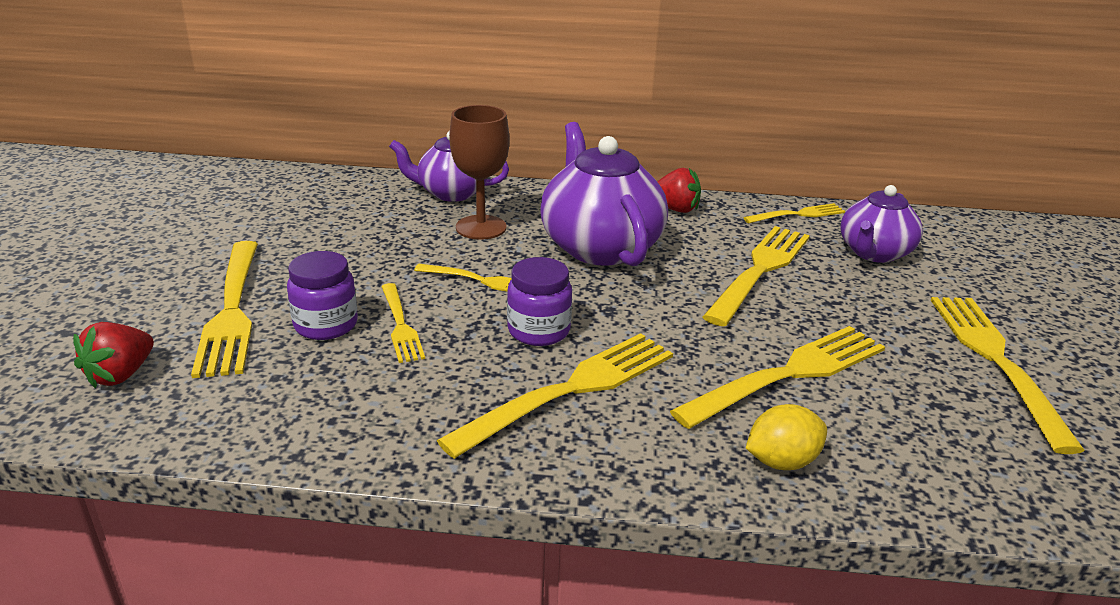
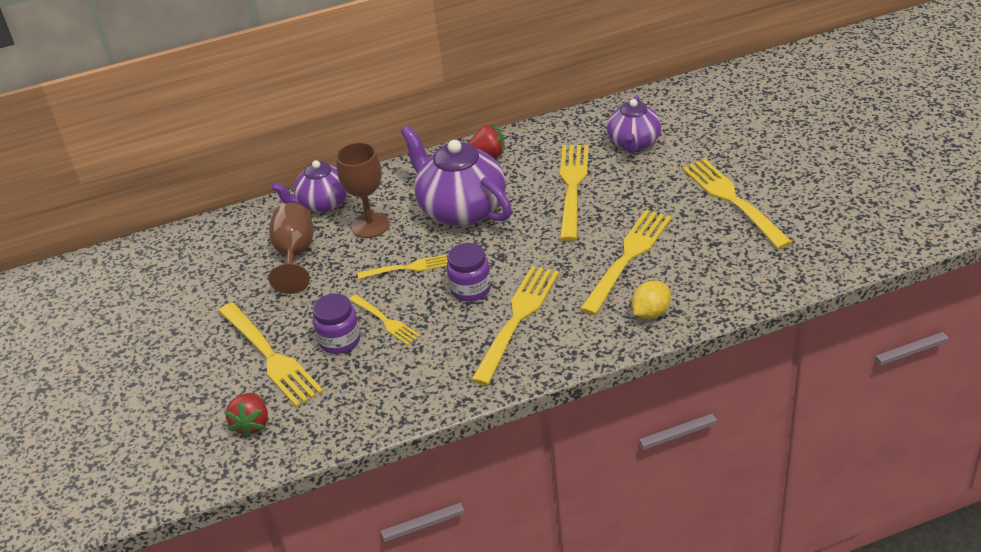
camera: 20 degrees left, 10 degrees up
yellow fork [743,203,845,223] -> none
none -> brown goblet [269,203,313,294]

